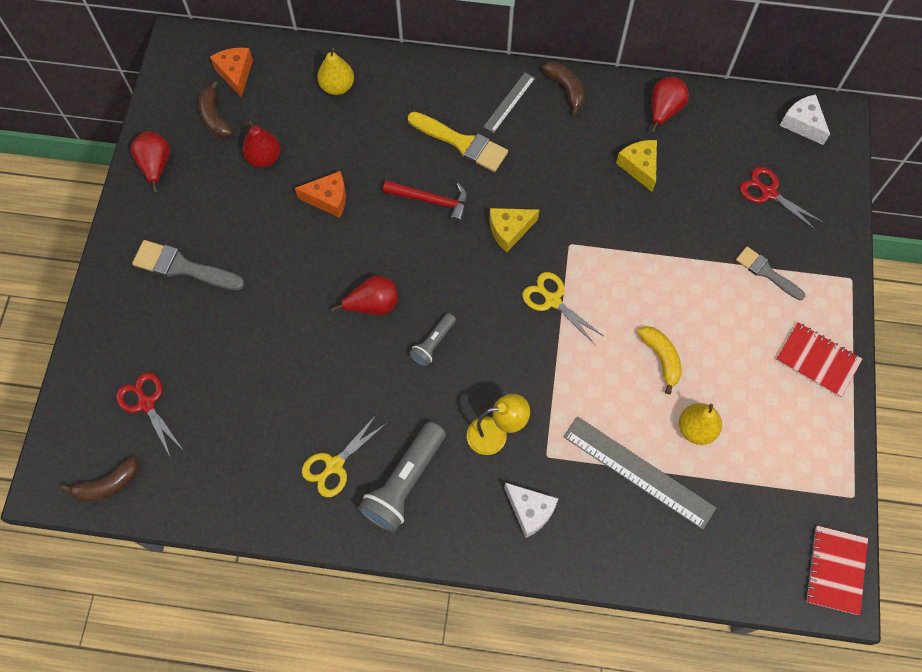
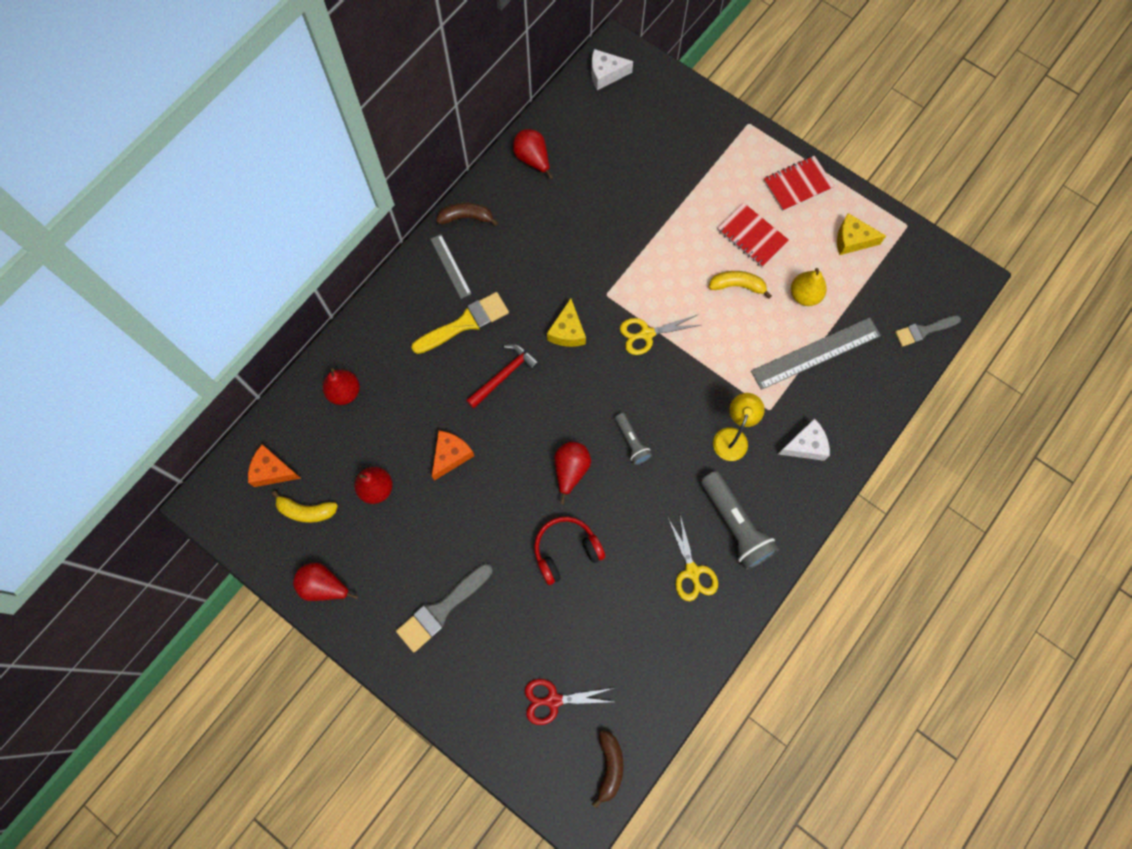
camera: 60 degrees left, 5 degrees up
brown banana [198,81,232,138] -> yellow banana [272,491,338,523]
yellow pear [317,48,354,95] -> red pear [323,369,360,405]
yellow cheese [616,140,657,192] -> yellow cheese moved to [837,213,886,255]
grey brush [736,247,806,300] -> grey brush moved to [895,315,961,347]
red scissors [740,167,824,231] -> none
red notebook [806,526,868,615] -> red notebook moved to [717,203,789,267]
none -> red headphones [534,516,605,585]

